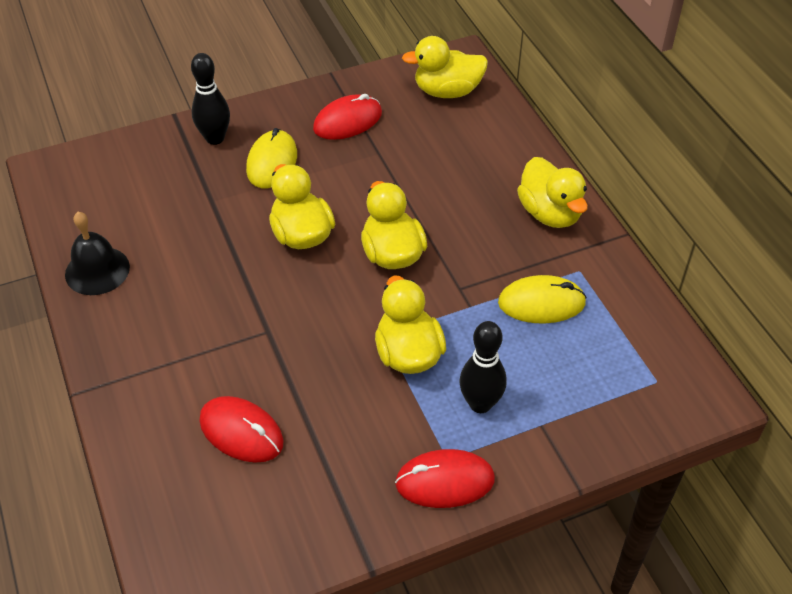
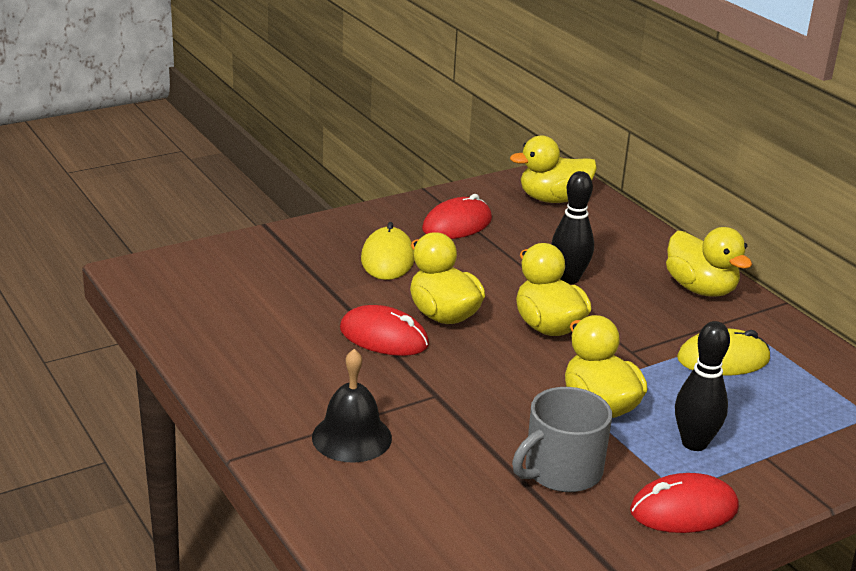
camera: 10 degrees left, 20 degrees down
black bell [65,212,130,295] -> black bell moved to [312,349,392,463]
black bowling pin [191,53,230,145] -> black bowling pin moved to [551,171,594,284]
red mouse [199,396,284,463] -> red mouse moved to [340,305,429,356]
none -> grey mug [512,387,612,492]

